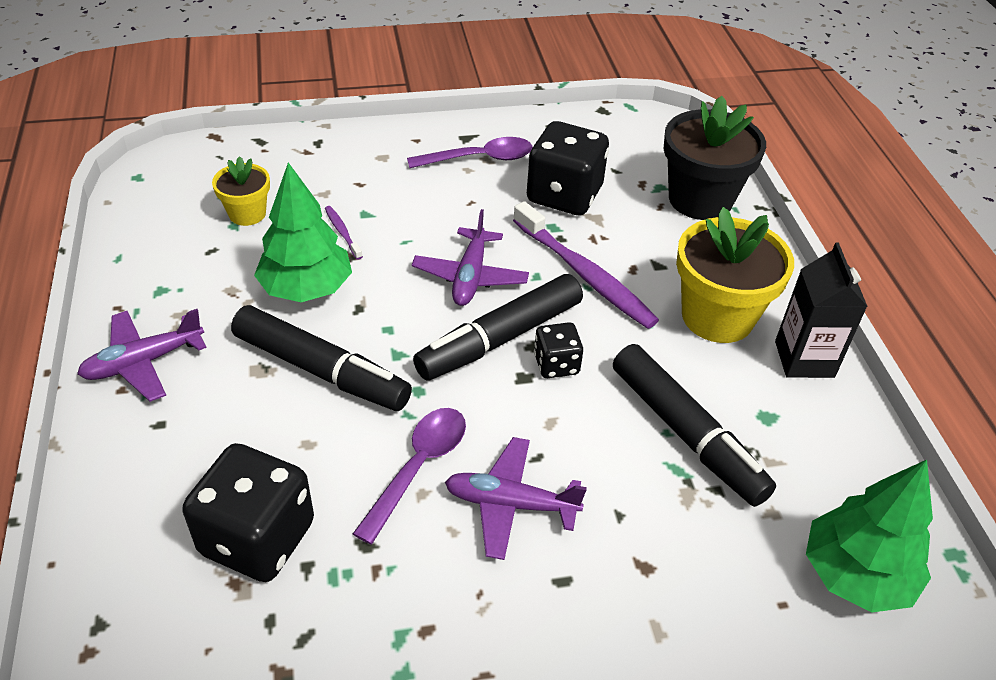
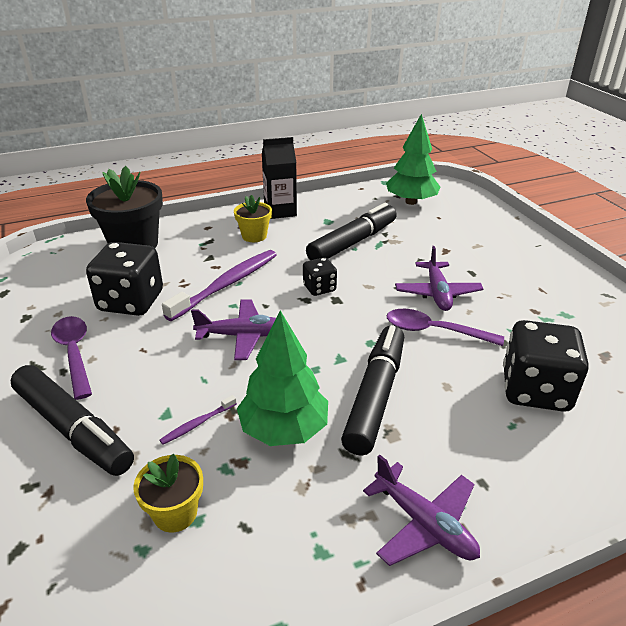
camera: 100 degrees left, 10 degrees down
black marker [413,274,583,381] -> black marker moved to [10,365,134,476]
yellow flower pot [676,207,794,343] -> yellow flower pot [234,195,272,242], size x0.55

